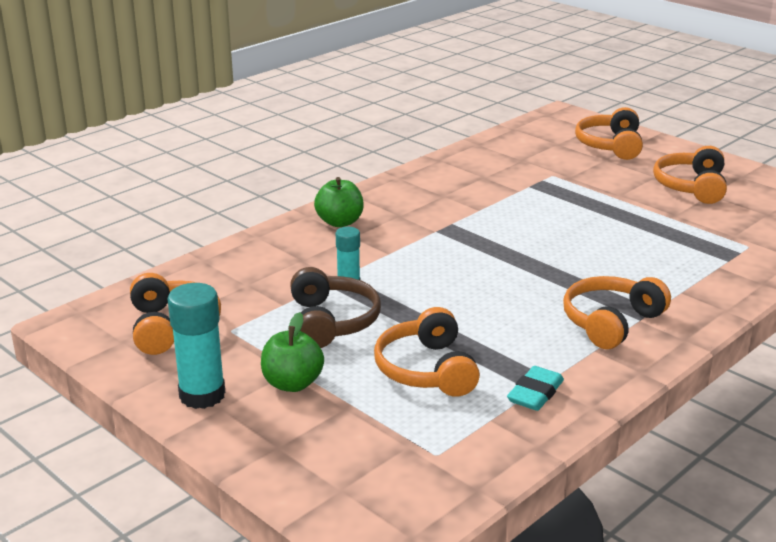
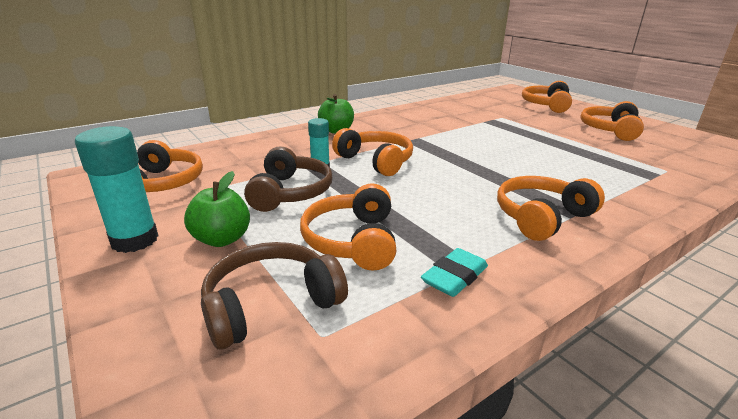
camera: 10 degrees right, 0 degrees up
none -> brown headphones [201,242,348,350]
none -> orange headphones [332,128,413,176]

